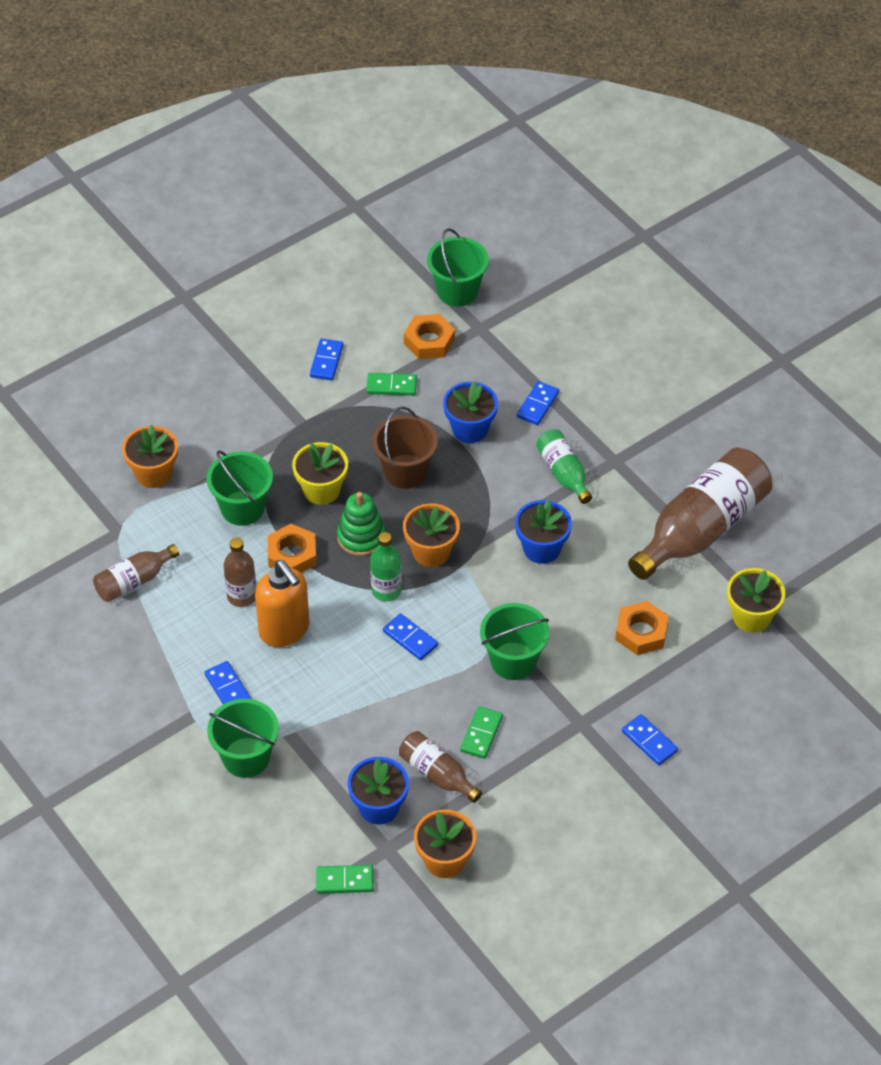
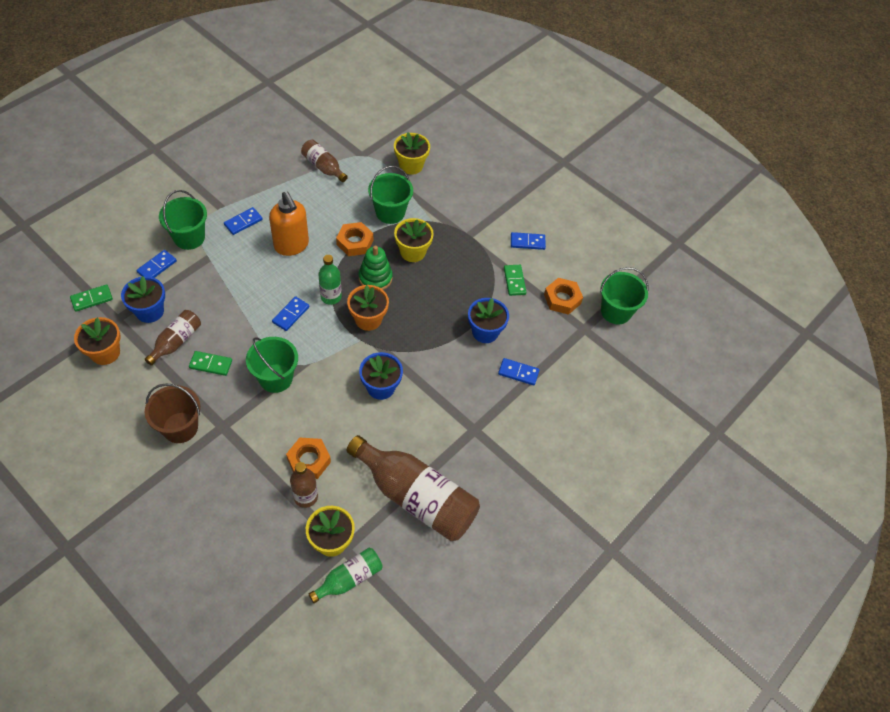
camera: 75 degrees right, 5 degrees up
orange flower pot [122,425,178,488] -> yellow flower pot [394,132,430,175]
brown bottle [224,538,256,607] -> brown bottle moved to [290,462,318,508]
orange soap dispenser [255,560,309,647] -> orange soap dispenser turned 75 degrees counterclockwise [269,192,309,256]
green domino [316,865,374,894] -> green domino turned 75 degrees clockwise [70,284,113,312]
brown bucket [372,406,438,489] -> brown bucket moved to [145,383,200,443]
green bottle [536,429,592,504] -> green bottle moved to [309,548,383,603]
blue domino [622,714,678,765] -> blue domino moved to [137,250,177,278]

